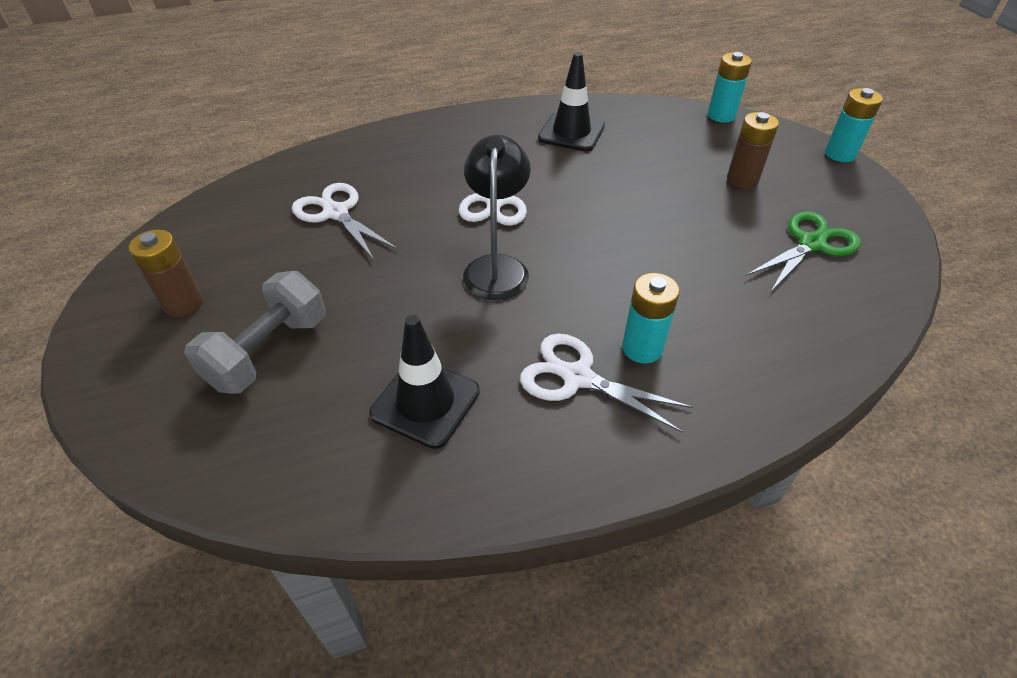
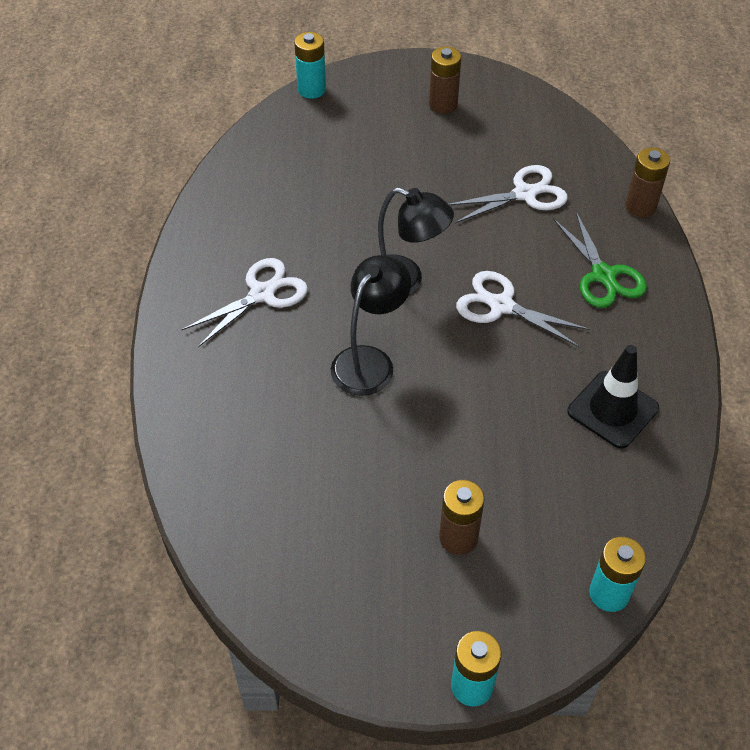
camera: 110 degrees right, 5 degrees up
grey dumbbell [184,271,326,394] -> none
black traffic cone [369,315,480,449] -> none
turquoise battery [622,273,680,363] -> turquoise battery moved to [294,32,326,99]
green scissors [746,211,861,293] -> green scissors moved to [553,212,647,308]
none -> black lamp [331,255,411,396]
none -> brown battery [625,148,670,217]

